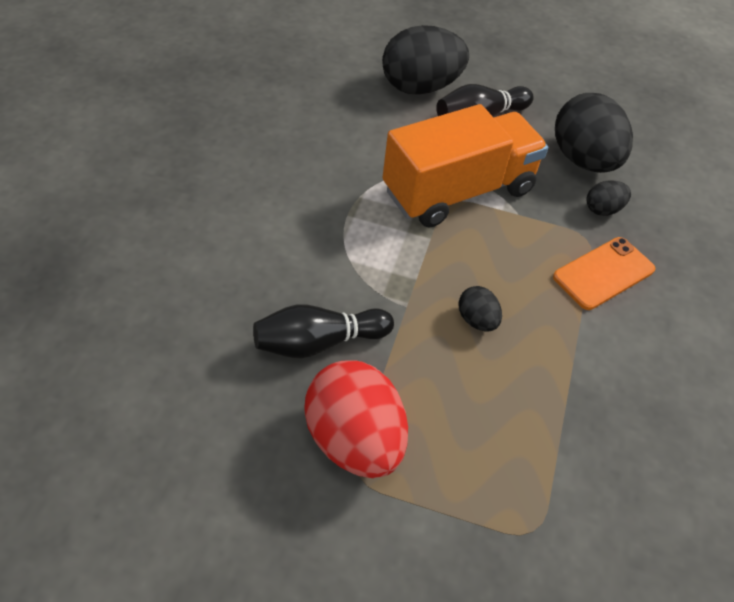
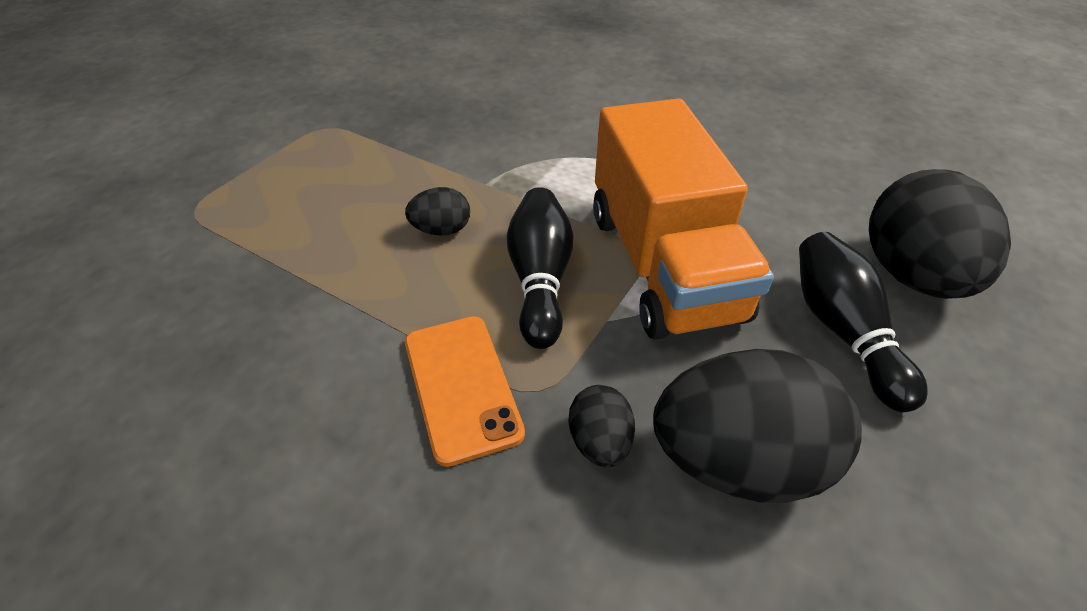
camera: 110 degrees right, 5 degrees down
black bowling pin [253,305,394,358] -> black bowling pin moved to [506,187,574,349]
red egg [304,360,408,478] -> none

